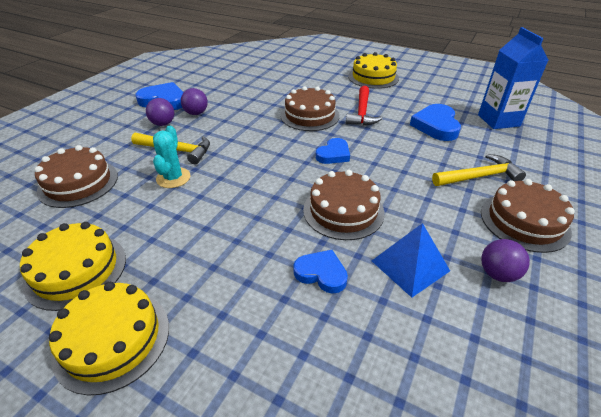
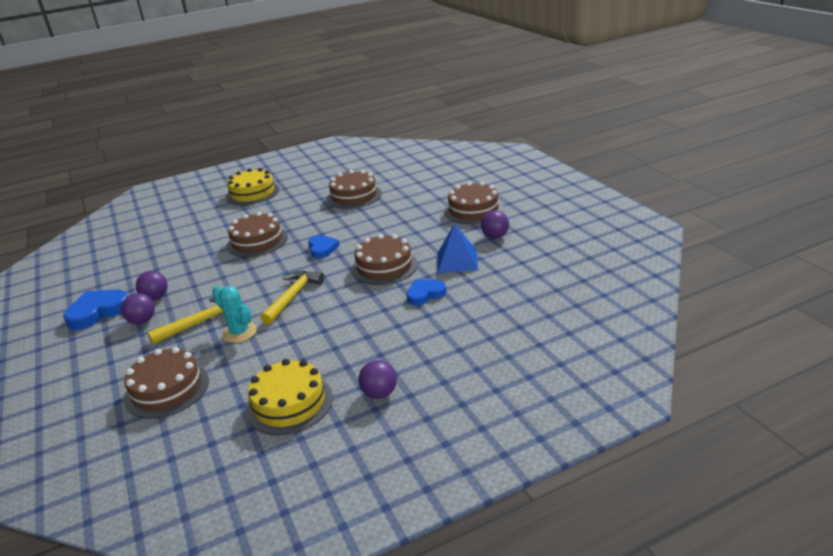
camera: 50 degrees left, 10 degrees down
yellow cake [49,282,169,396] -> purple ball [358,360,397,399]
red hammer [346,86,383,125] -> none
blue heart [410,104,461,141] -> brown cake [327,170,382,209]
yellow hammer [432,154,526,186] -> yellow hammer moved to [260,271,324,325]
blue carton [478,27,548,129] -> none

